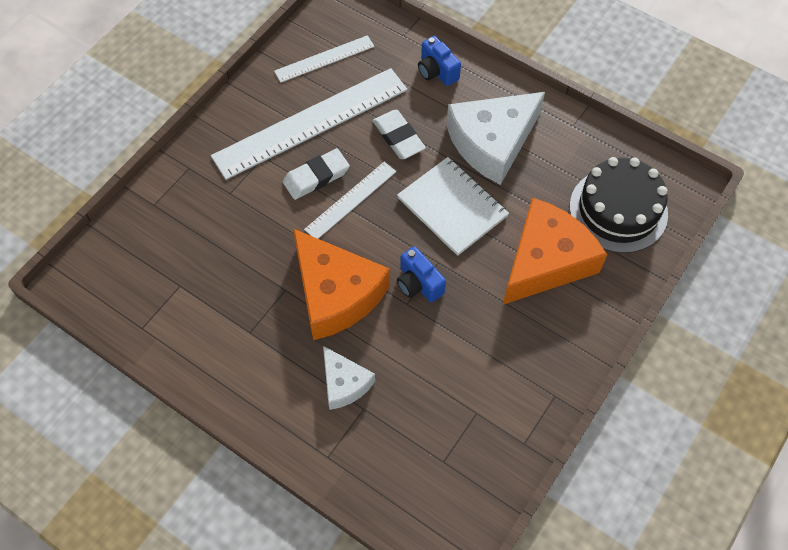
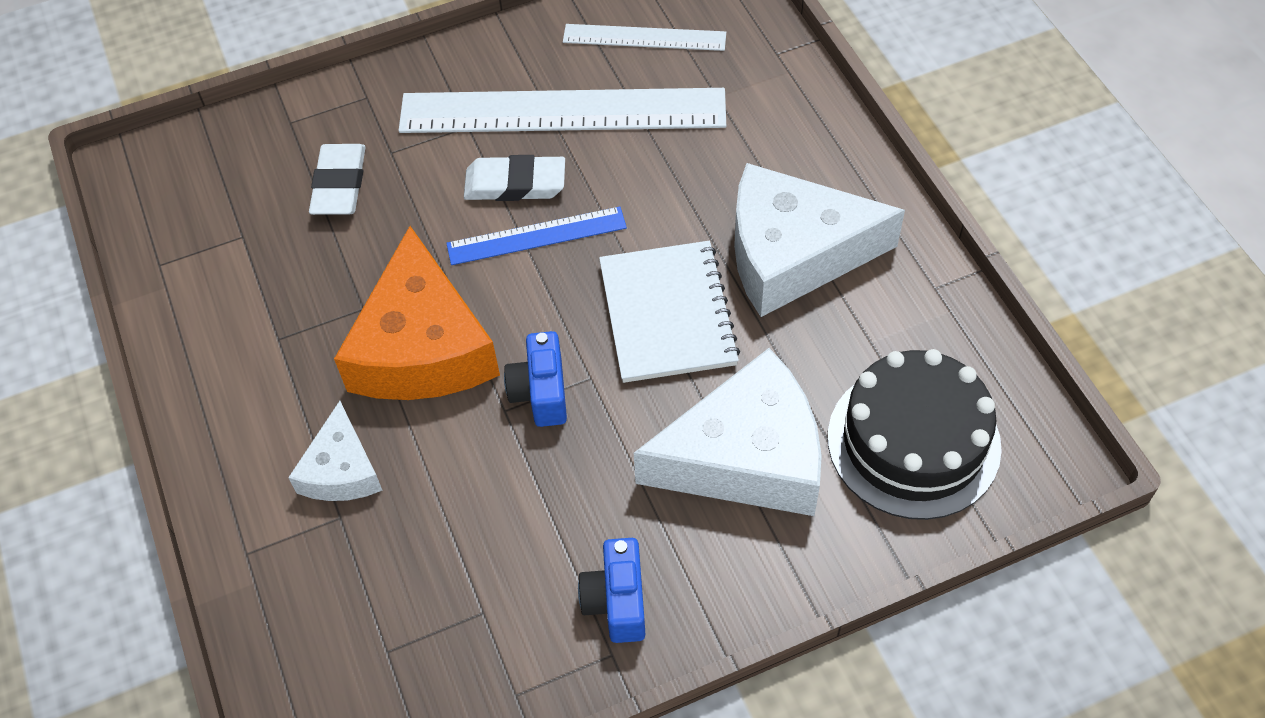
camera: 35 degrees right, 5 degrees down
white ruler [304,162,396,239] -> blue ruler [446,207,627,265]
white eraser [373,110,426,159] -> white eraser moved to [309,144,366,215]
blue camera [418,36,461,86] -> blue camera moved to [578,538,645,643]
orange cheese [503,198,607,304] -> white cheese [634,348,822,516]

